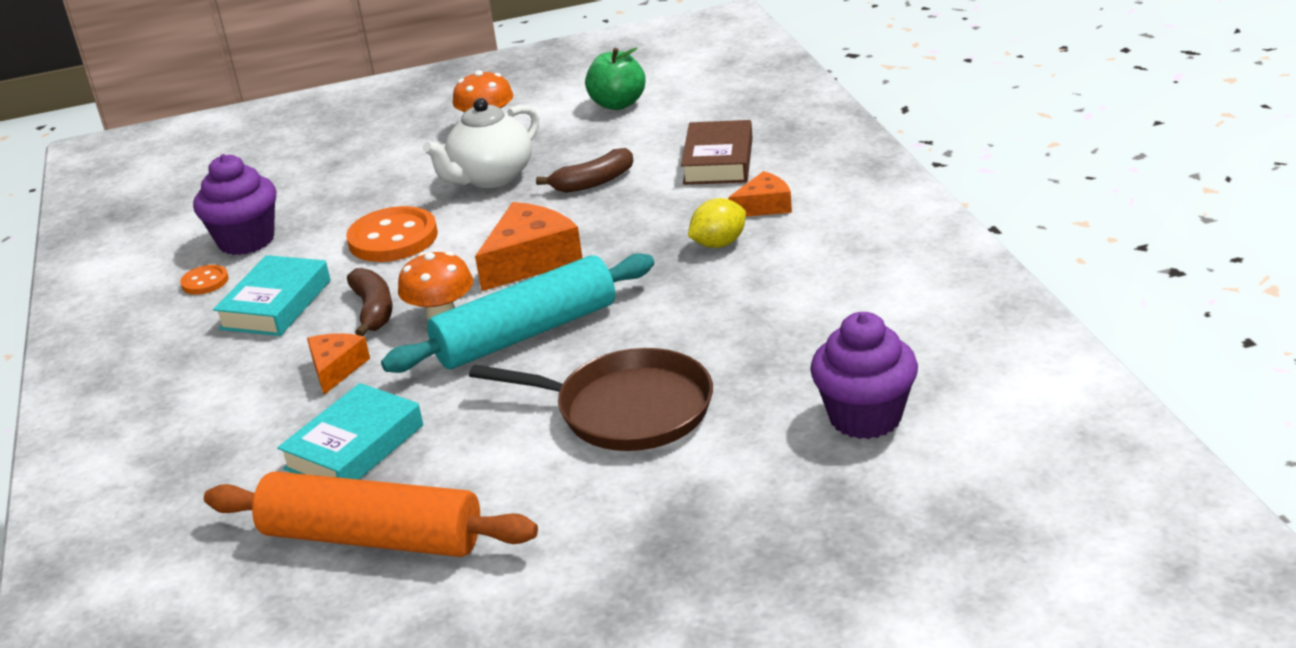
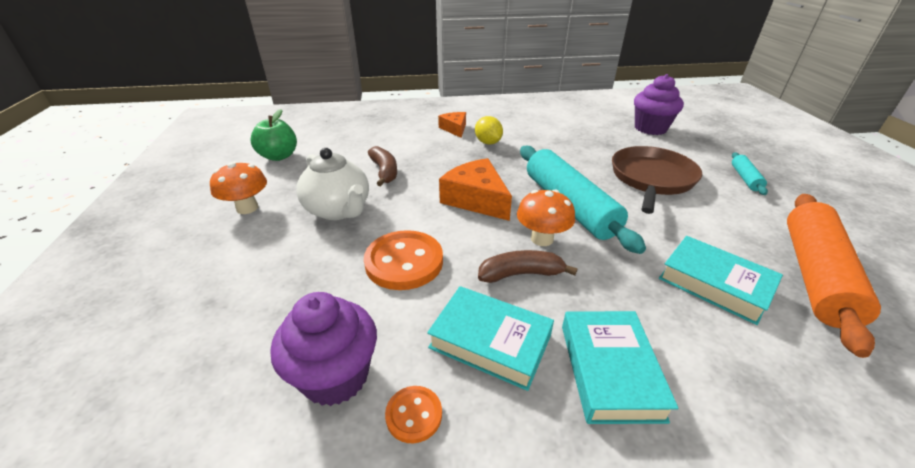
camera: 85 degrees left, 5 degrees up
orange cheese [307,333,370,395] -> none
brown book [681,120,753,185] -> none
none -> turquoise book [562,311,679,424]
none -> turquoise rolling pin [732,152,768,195]

